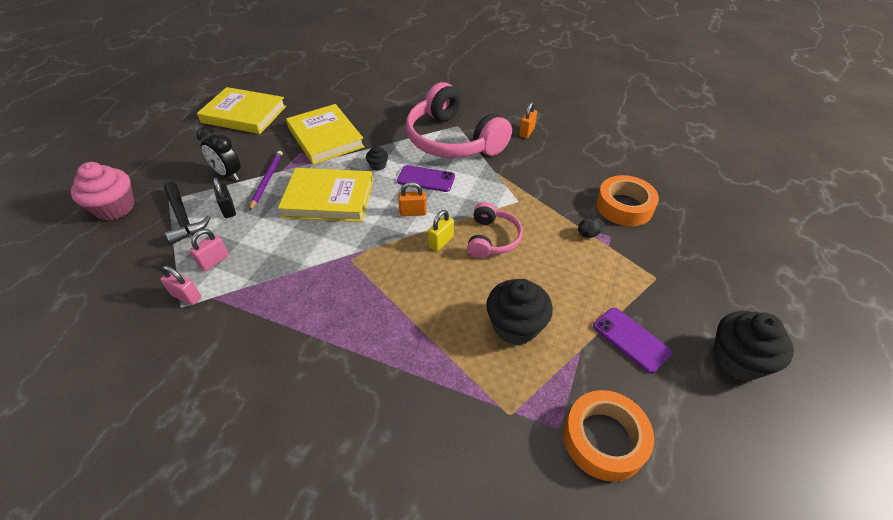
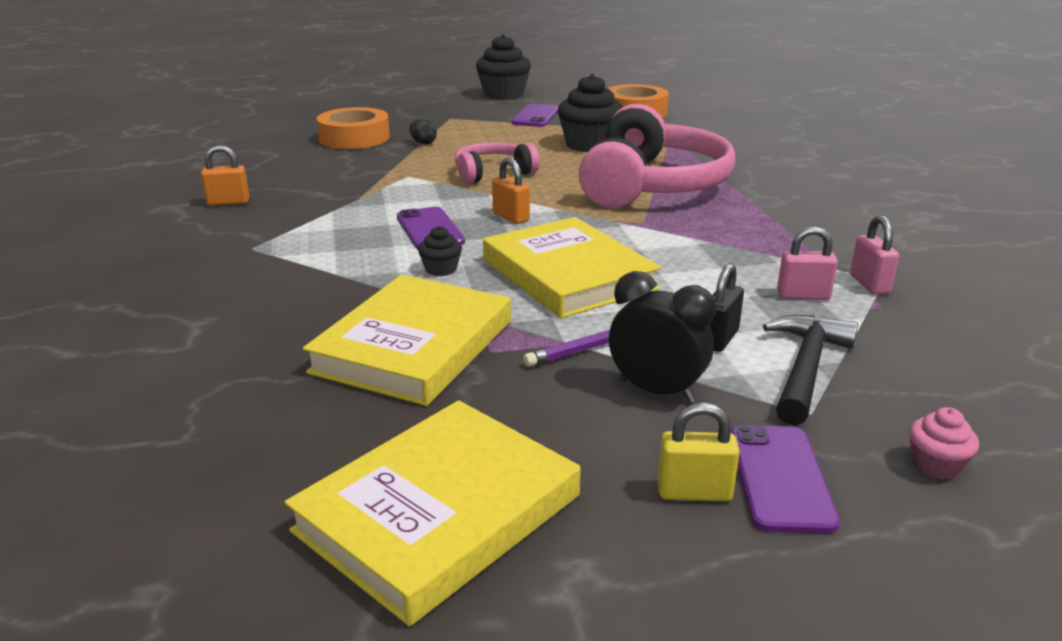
camera: 125 degrees left, 20 degrees down
pink cupcake [70,162,134,220] -> pink cupcake [909,407,979,479], size x0.47
yellow book [197,87,286,134] -> yellow book turned 60 degrees clockwise [284,400,581,626]
black clock [197,127,241,181] -> black clock turned 60 degrees counterclockwise [609,271,716,403]
pink headphones [406,82,512,158] -> pink headphones moved to [579,104,736,208]
yellow padlock [428,210,454,251] -> yellow padlock moved to [657,403,740,501]
none -> purple phone [731,425,840,534]

